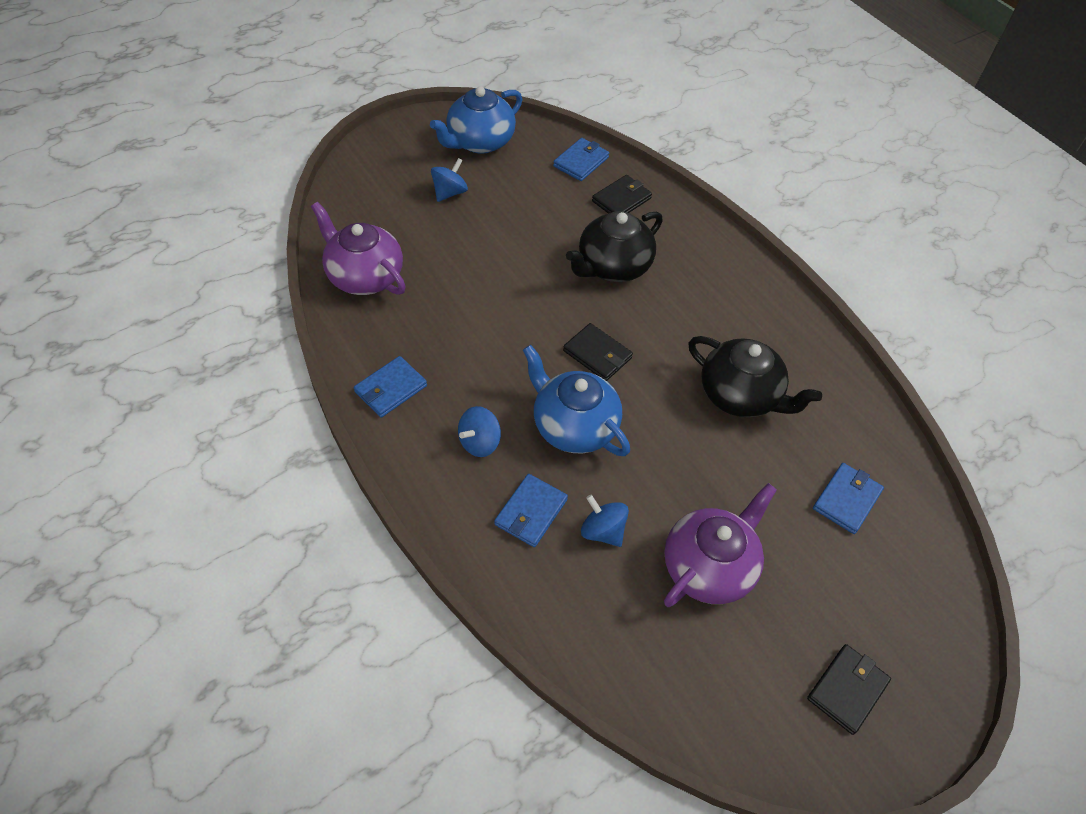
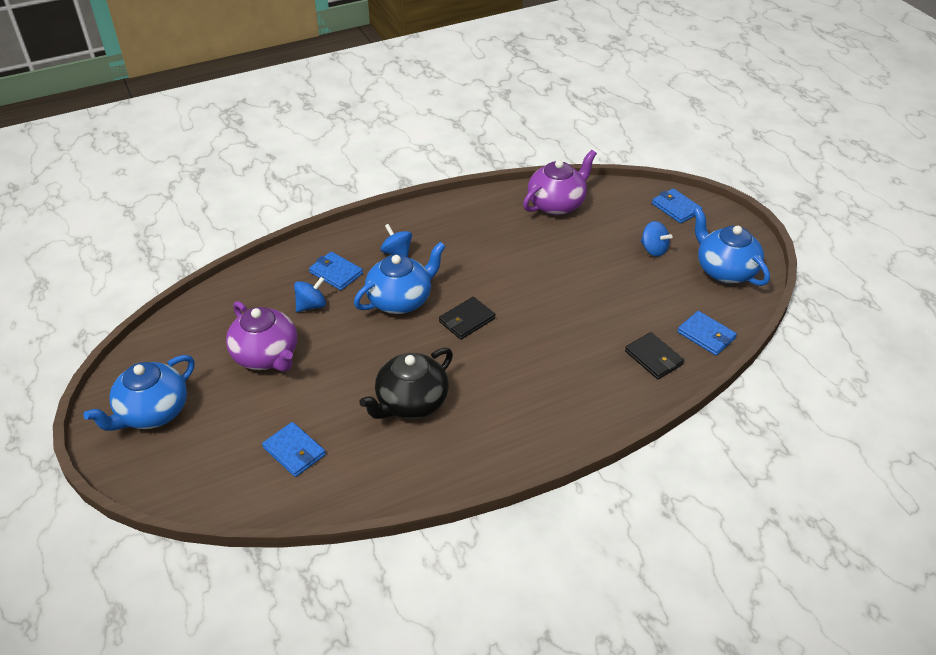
camera: 100 degrees right, 10 degrees down
blue wallet [354,356,427,418] -> blue wallet moved to [652,188,702,224]
black teapot [566,211,663,282] -> none
black wallet [807,644,891,735] -> blue teapot [83,355,195,431]

